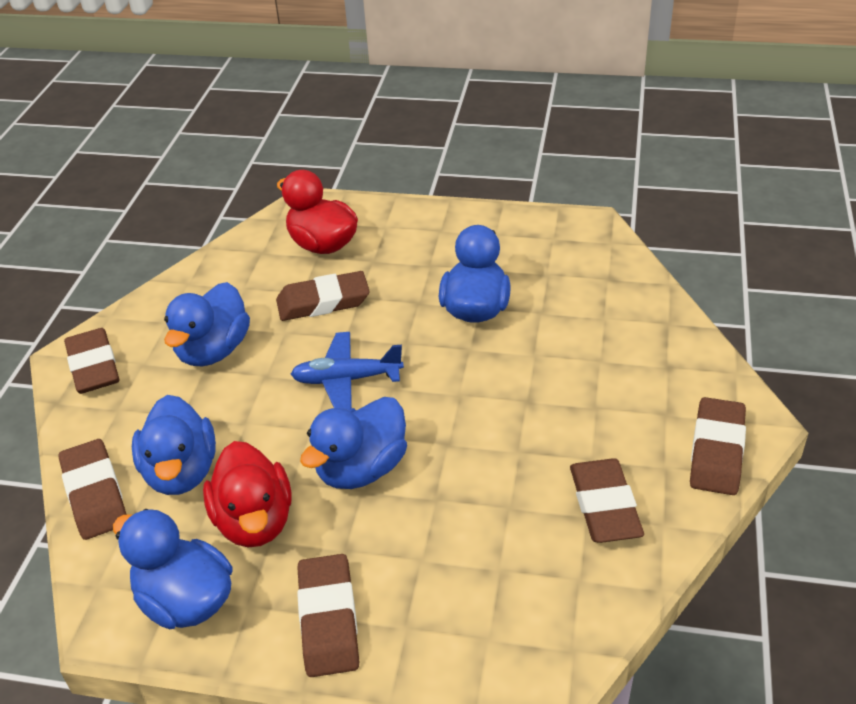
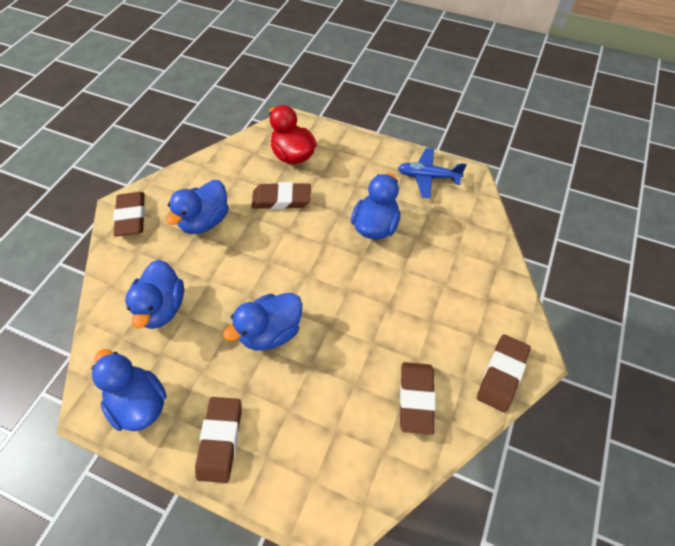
camera: 10 degrees right, 15 degrees up
brown eraser [59,439,127,540] -> none
red duck [203,441,292,547] -> none
blue plane [291,332,404,409] -> blue plane moved to [398,148,467,198]

